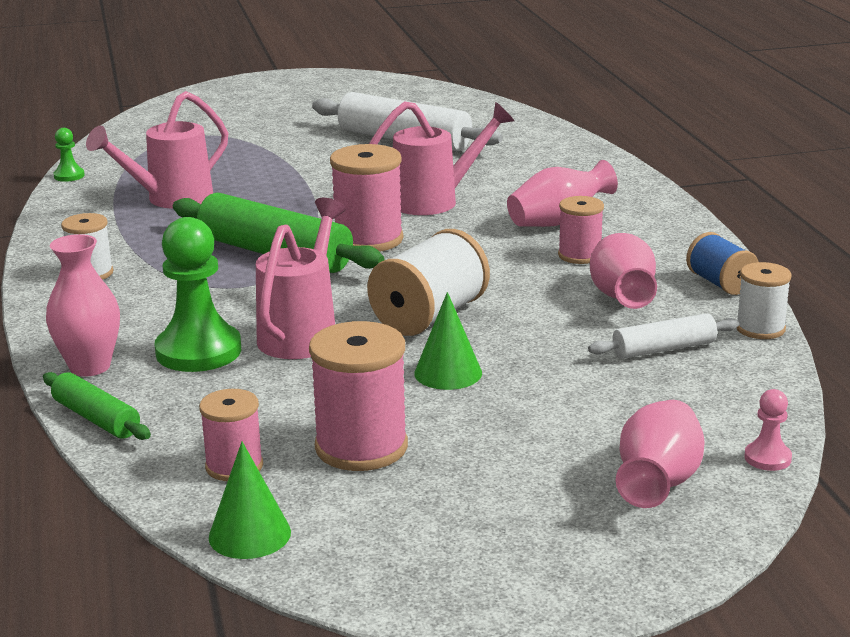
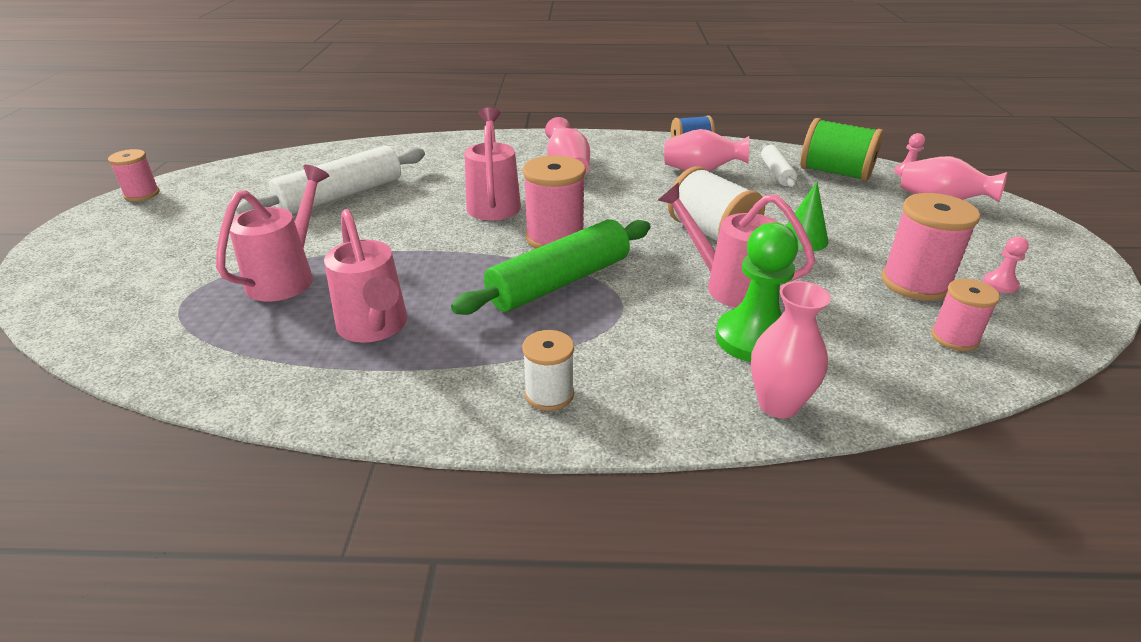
camera: 75 degrees left, 10 degrees up
green rolling pin [43,372,151,440] -> none
green pawn [53,128,85,182] -> none
green cone [209,442,291,559] -> none
pink spool [558,196,604,264] -> pink spool moved to [108,149,160,201]
white spool [737,262,792,339] -> none
none -> pink watering can [216,165,329,302]
none -> green spool [800,118,883,182]
none -> pink pawn [983,236,1029,293]

